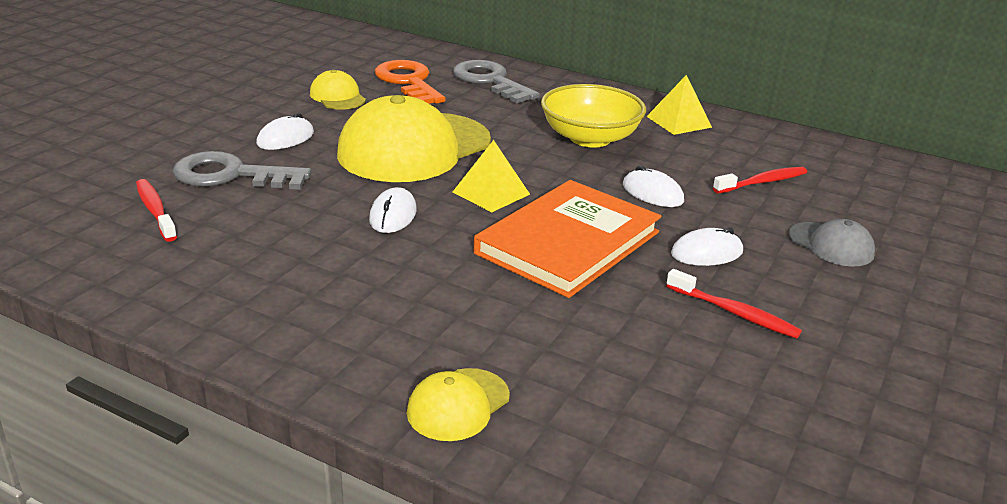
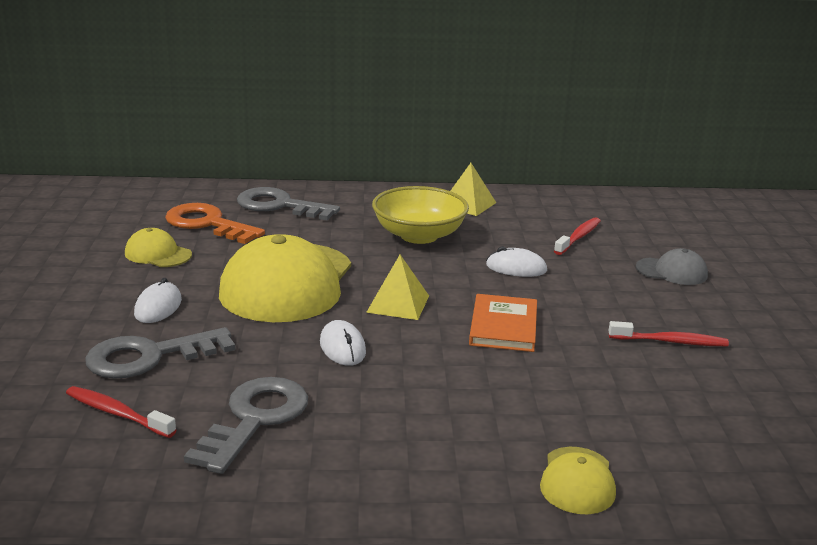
camera: 30 degrees left, 5 degrees down
orange book [474,180,662,298] -> orange book [469,294,537,352], size x0.61
white mouse [671,227,743,266] -> none
none -> grey key [184,377,308,474]

